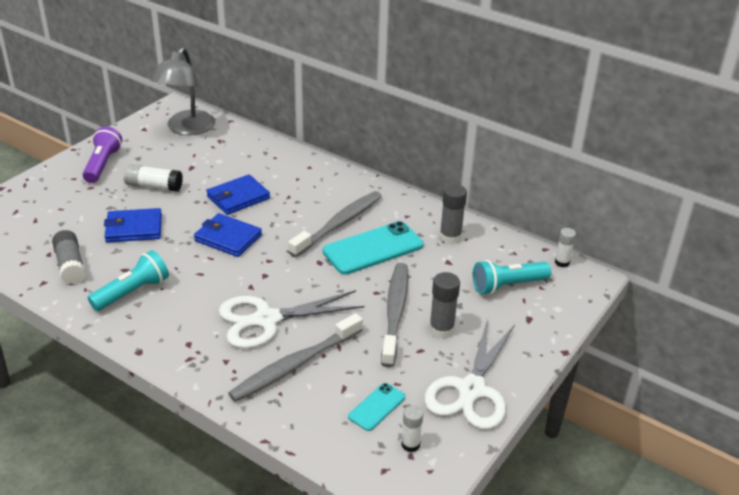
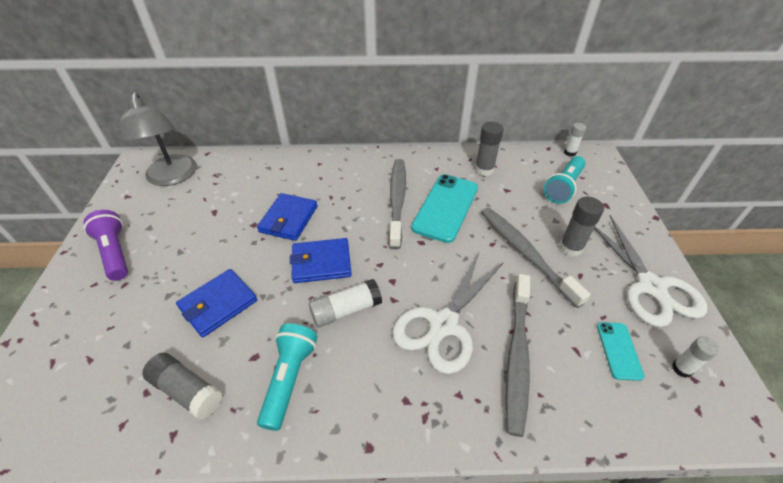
camera: 35 degrees left, 10 degrees up
white glue stick [123,164,183,192] -> white glue stick moved to [309,279,382,327]

